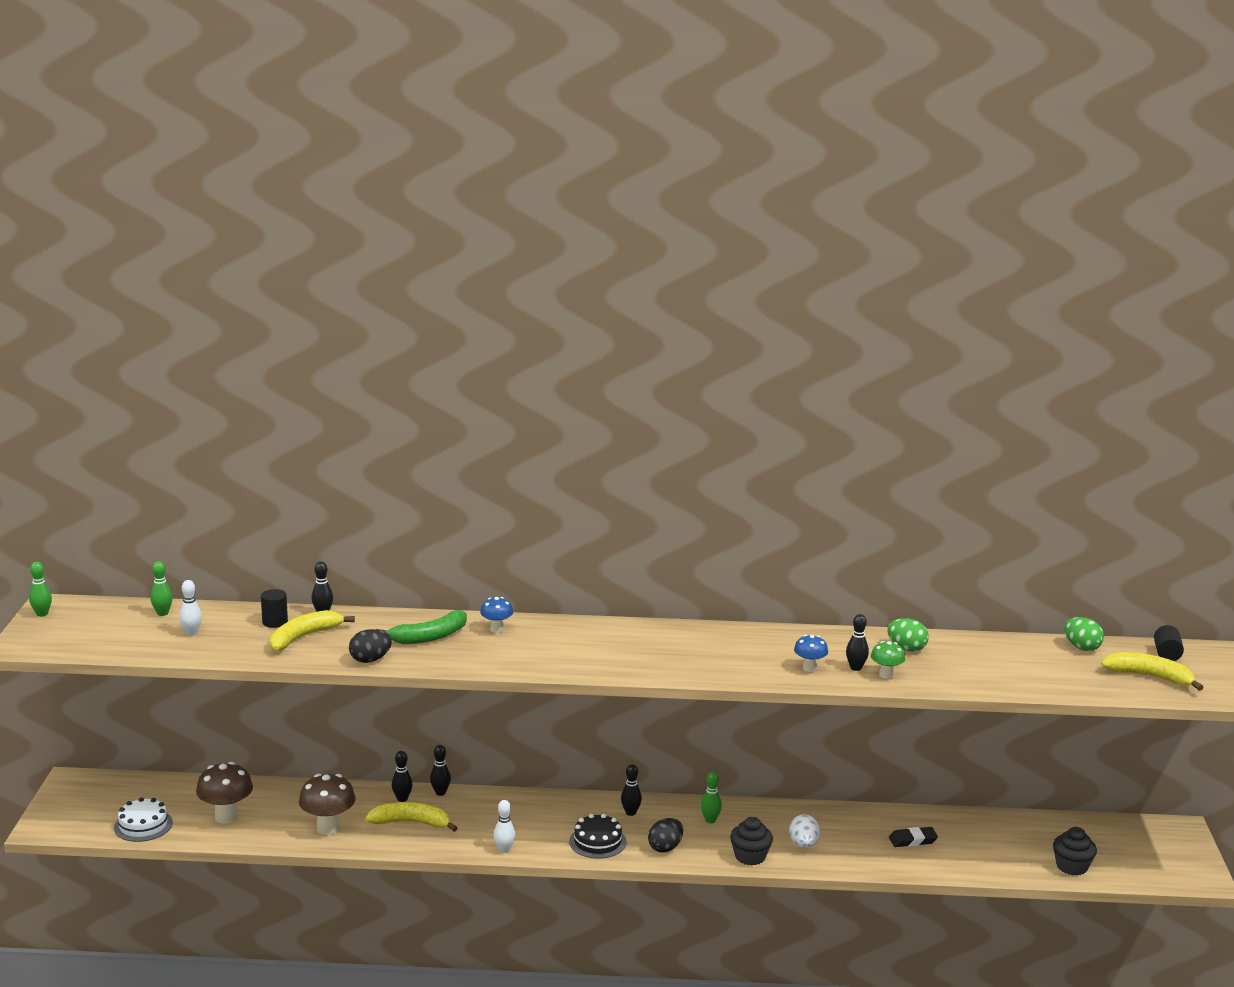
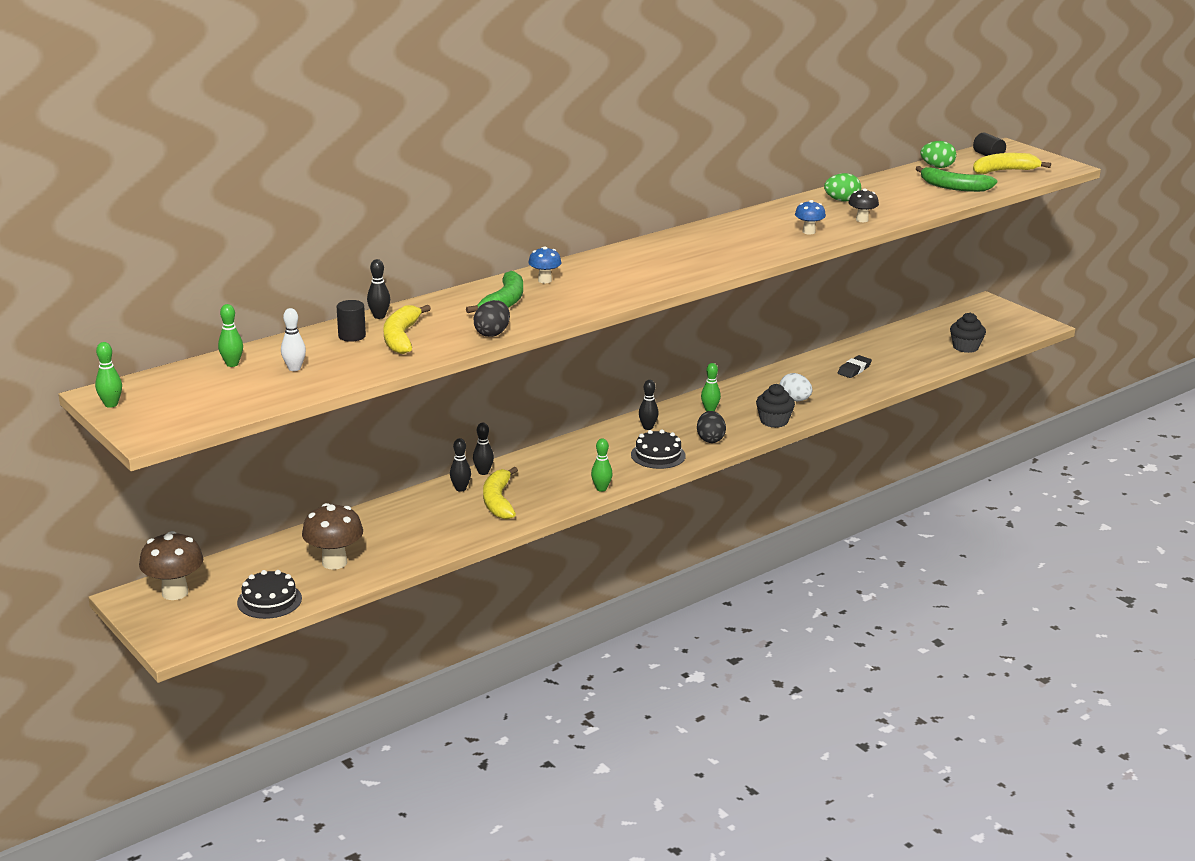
camera: 40 degrees left, 5 degrees up
white cake [114,797,173,842] -> black cake [237,570,302,619]
brown mushroom [299,774,356,835] -> brown mushroom moved to [139,531,203,600]
yellow banana [365,802,458,832] -> yellow banana turned 60 degrees counterclockwise [483,467,518,519]
white bowling pin [494,800,515,853] -> green bowling pin [591,438,613,492]
black bowling pin [846,614,869,671] -> none
green mushroom [871,641,905,679] -> black mushroom [848,188,879,222]
none -> green banana [916,166,997,192]

